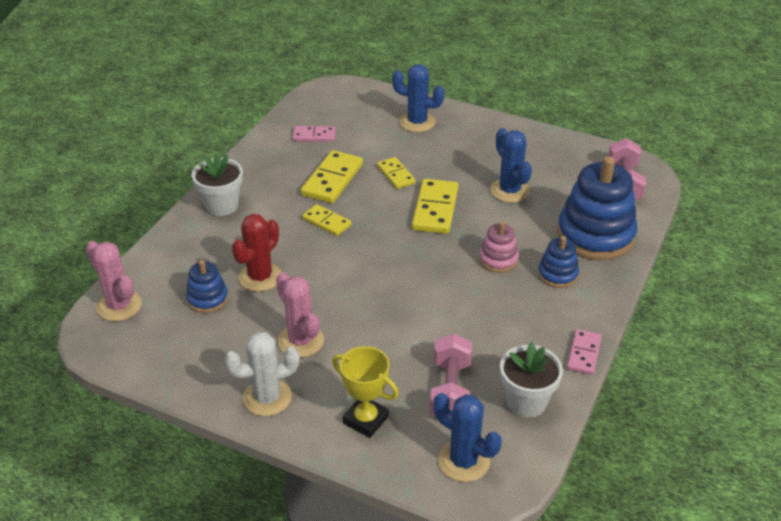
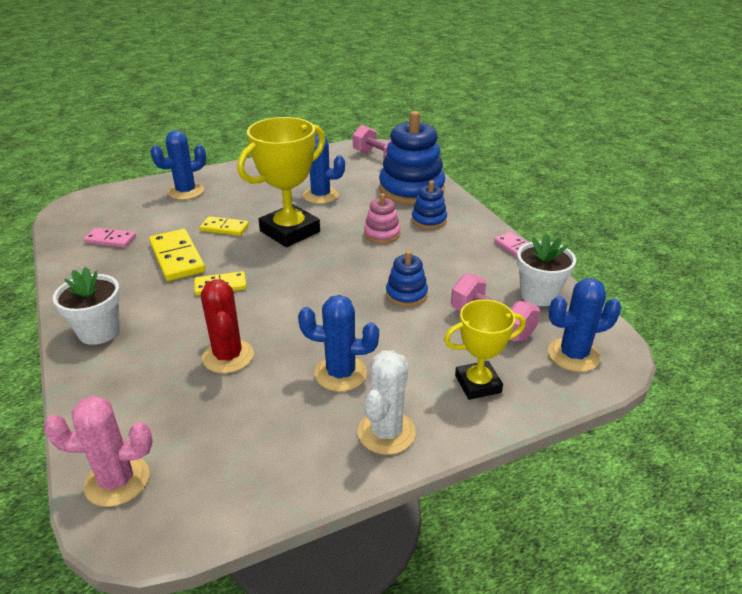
camera: 50 degrees left, 5 degrees down
blue stacking toy [186,260,228,313] -> blue stacking toy moved to [386,251,428,307]
pink cactus [276,272,324,358] -> blue cactus [298,295,379,392]
pink domino [292,126,336,142] -> pink domino turned 60 degrees clockwise [83,228,136,248]
yellow domino [412,179,458,234] -> yellow trophy [237,117,325,247]

